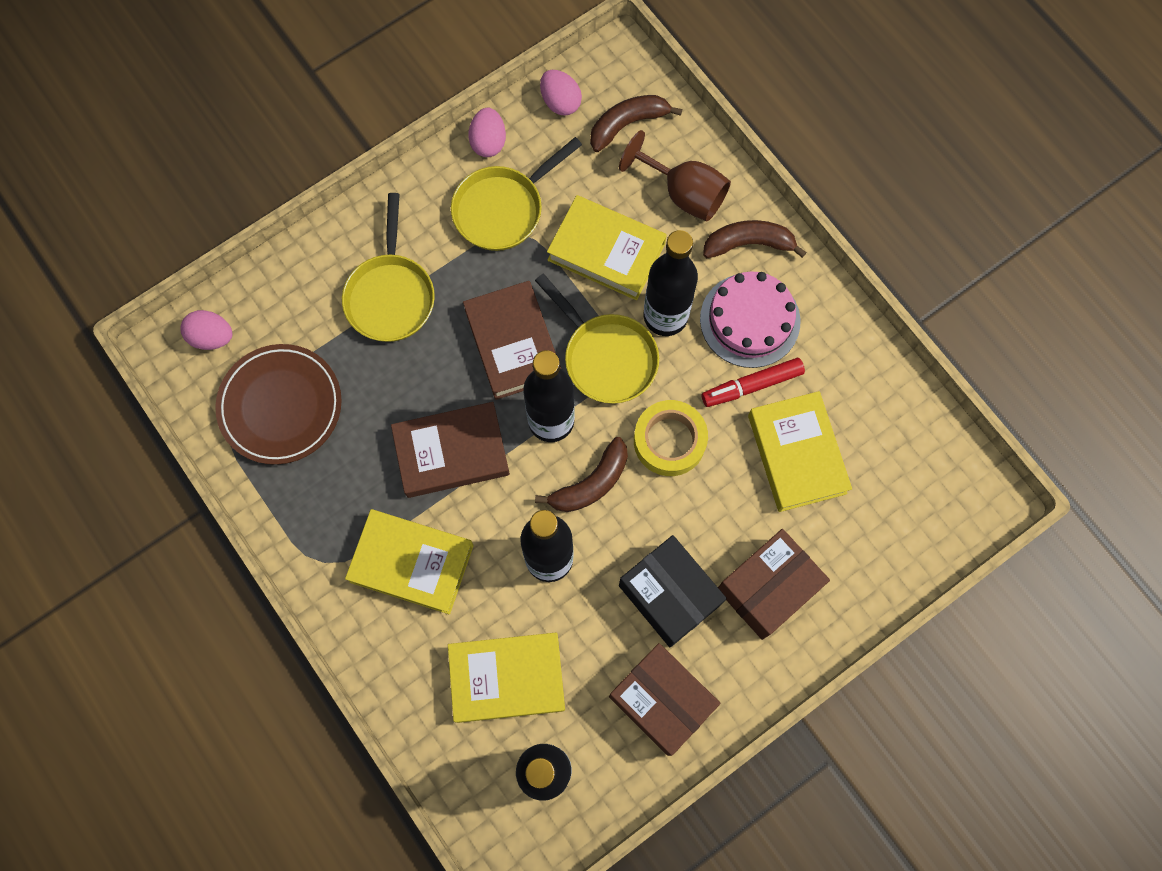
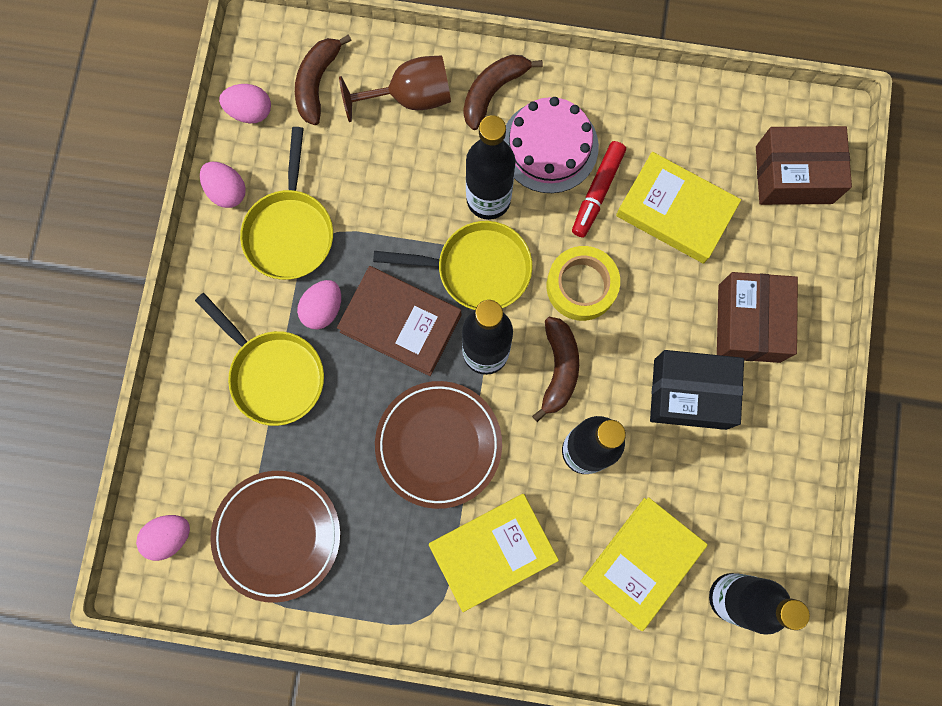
camera: 45 degrees left, 5 degrees up
brown book [391,402,510,498] -> brown plate [375,381,502,509]
yellow book [547,195,667,300] -> none
brown box [609,643,720,756] -> brown box moved to [756,126,852,205]
none -> pink egg [297,280,341,329]

